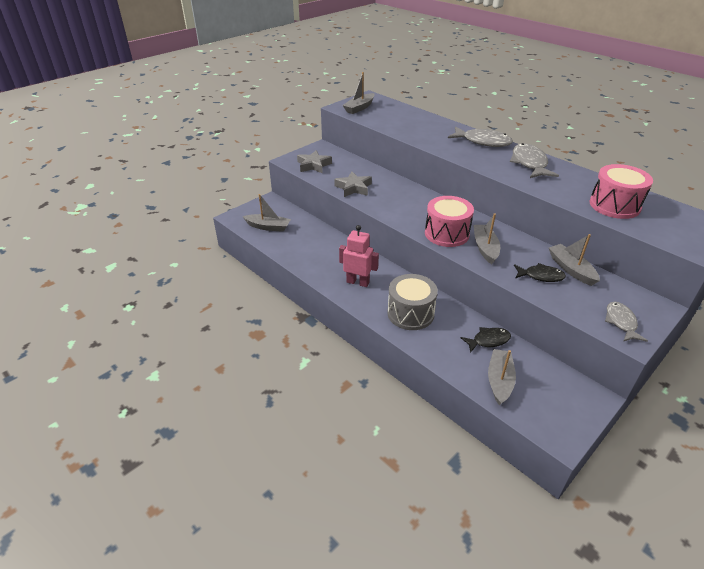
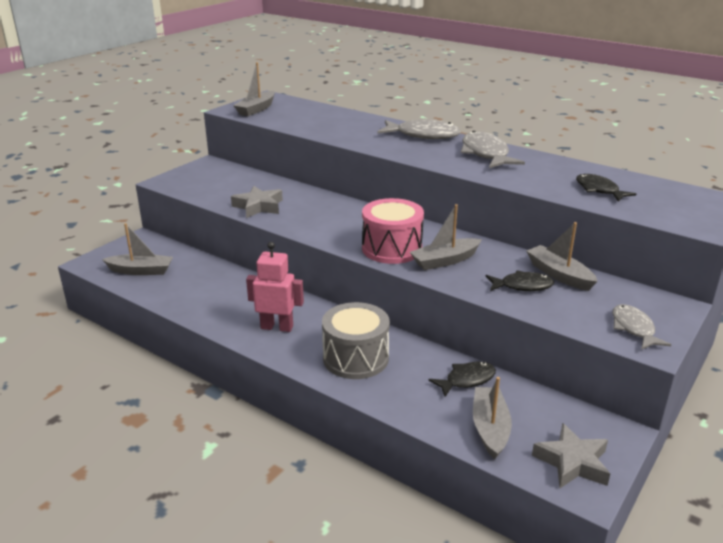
camera: 10 degrees left, 10 degrees down
grey star [297,150,332,173] -> grey star moved to [532,423,610,488]
grey boat [474,213,500,264] -> grey boat turned 105 degrees counterclockwise [410,204,482,270]
pink drum [590,164,653,219] -> black fish [576,174,636,201]

